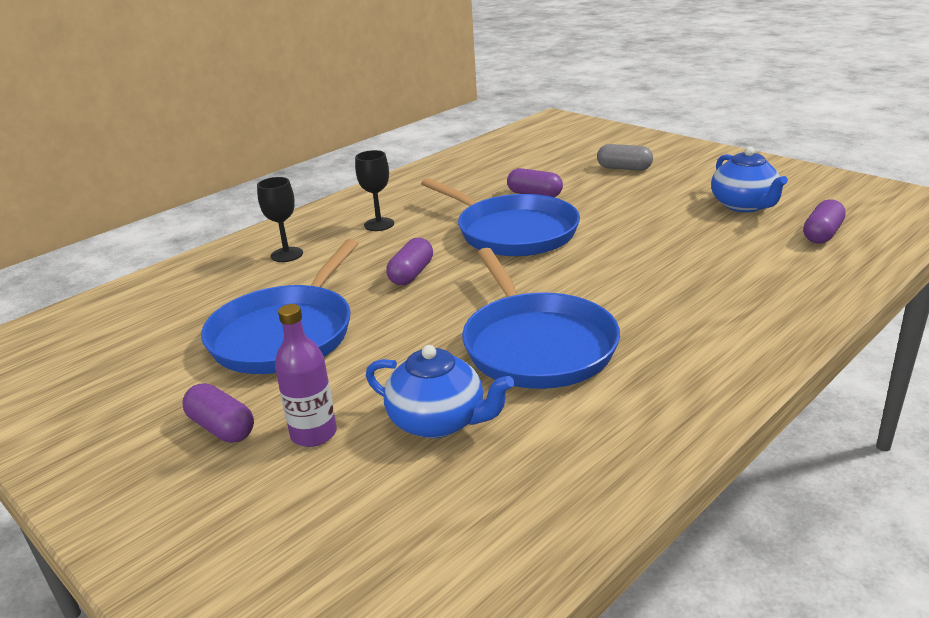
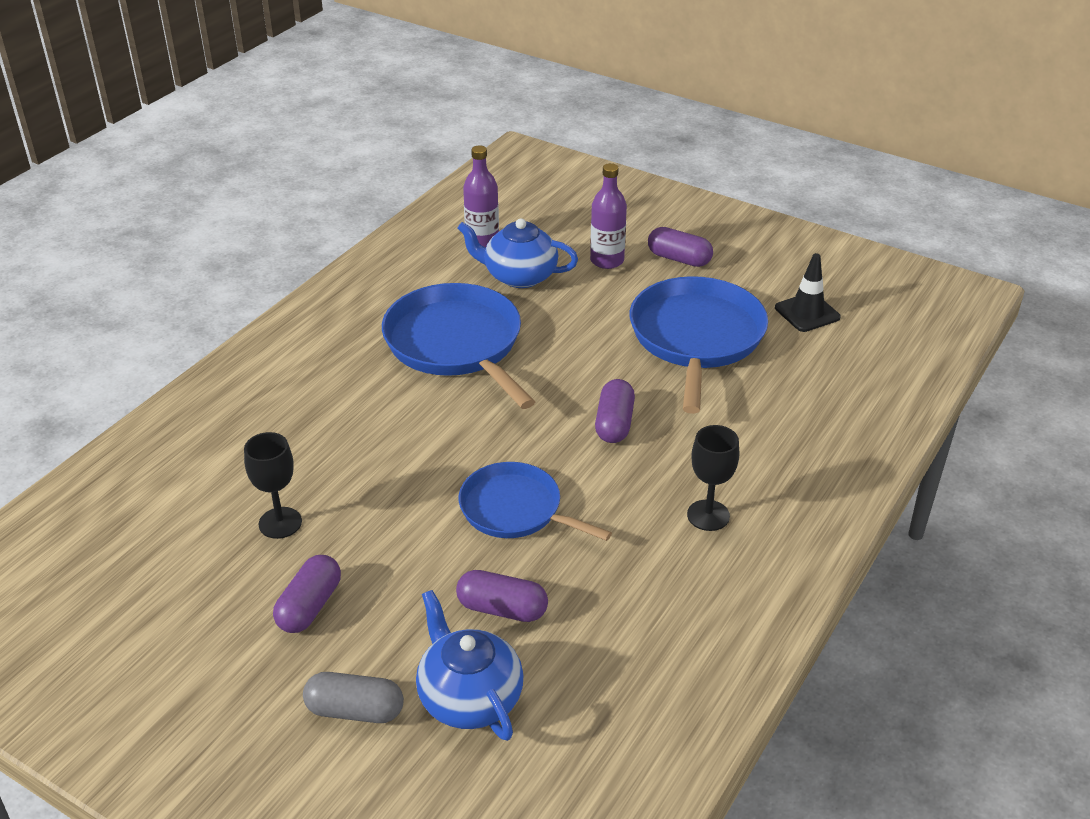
camera: 165 degrees right, 10 degrees up
black goblet [257,177,303,262] -> black goblet moved to [244,432,302,539]
blue pan [421,178,580,256] -> blue pan [459,462,612,541], size x0.63
blue teapot [711,147,788,212] -> blue teapot moved to [416,590,524,741]
purple capsule [803,199,846,244] -> purple capsule moved to [273,555,341,633]
none -> purple bottle [463,146,499,248]
none -> black traffic cone [775,253,841,332]

